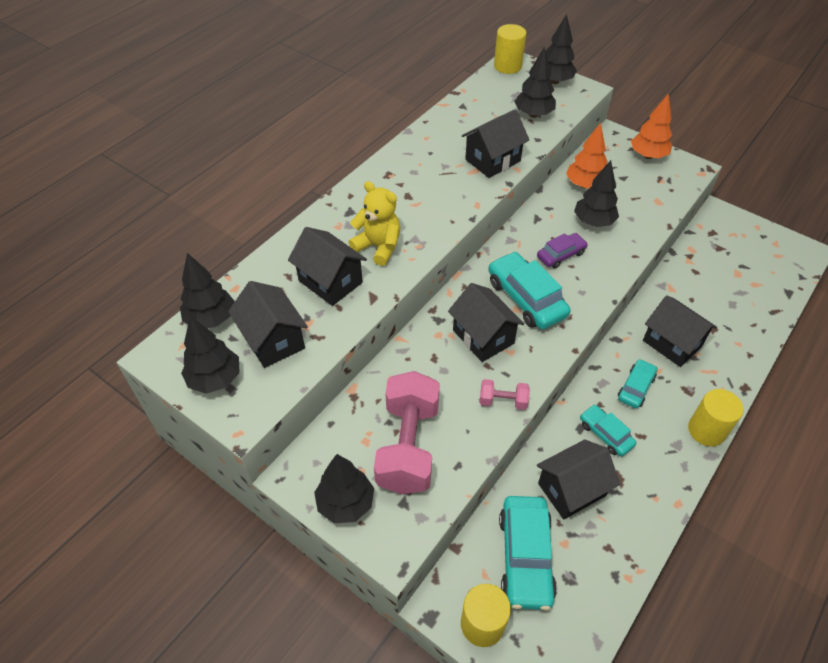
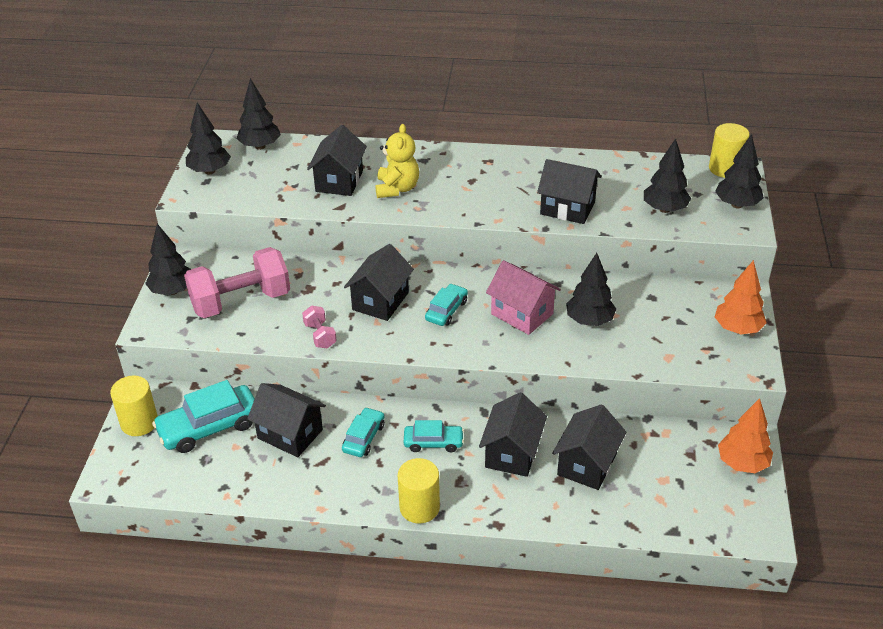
camera: 60 degrees right, 10 degrees down
black house [228,281,308,368] -> black house moved to [552,404,626,490]
turquoise car [488,251,571,329] -> turquoise car [425,284,468,326], size x0.58
purple car [537,233,588,268] -> pink house [486,260,561,335]
orange tree [566,122,608,188] -> orange tree moved to [718,398,773,473]

